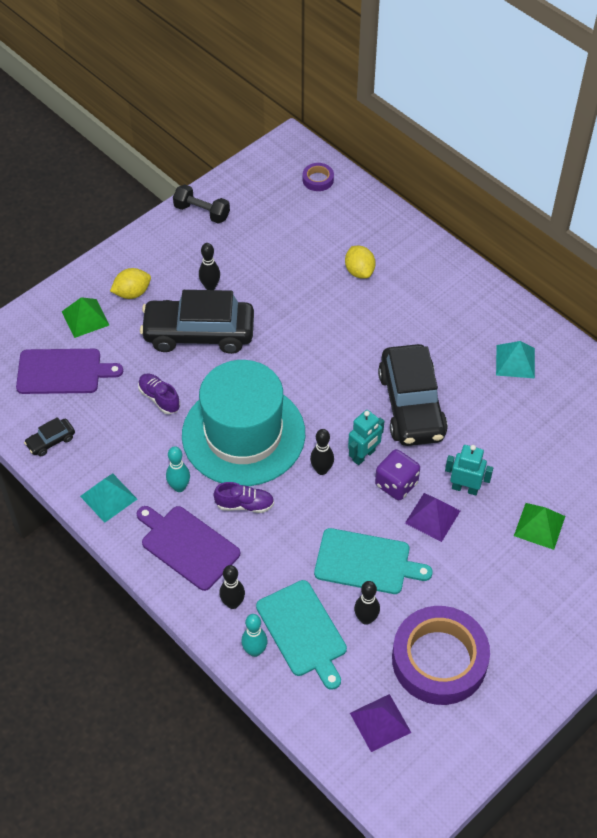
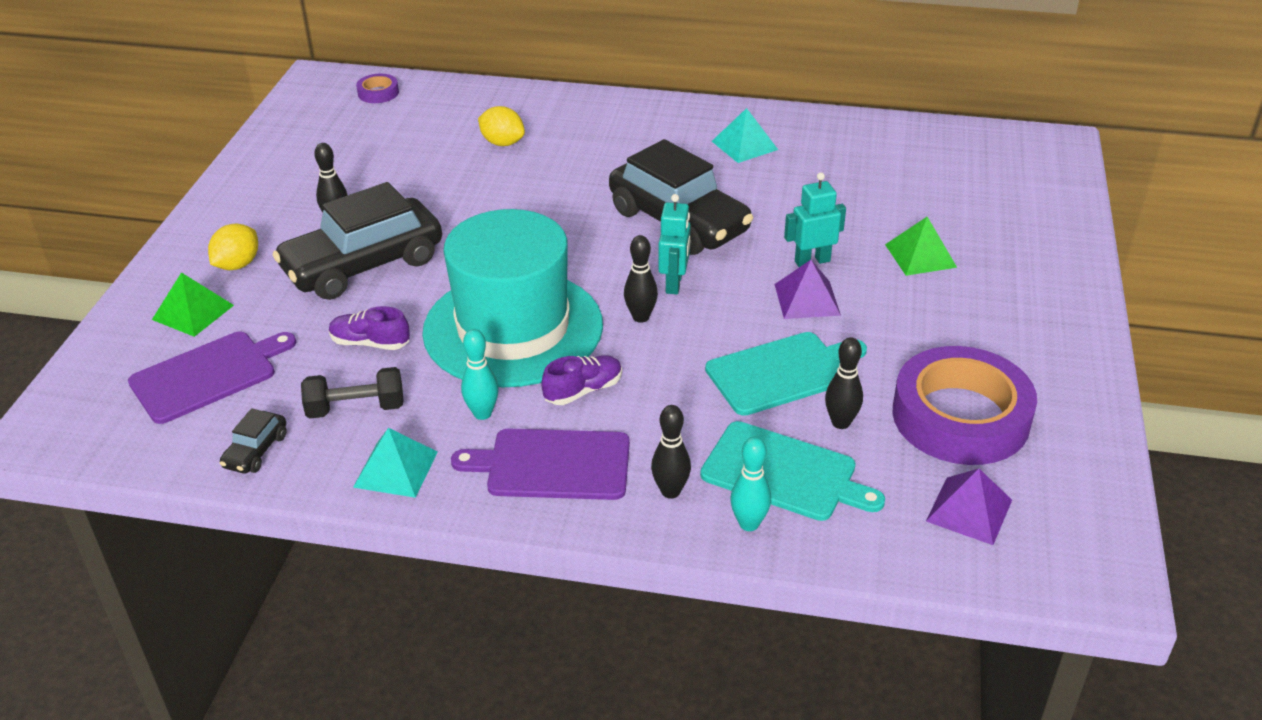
camera: 35 degrees left, 15 degrees down
black dumbbell [173,184,230,224] -> black dumbbell moved to [301,367,404,419]
purple dice [375,449,420,500] -> none

